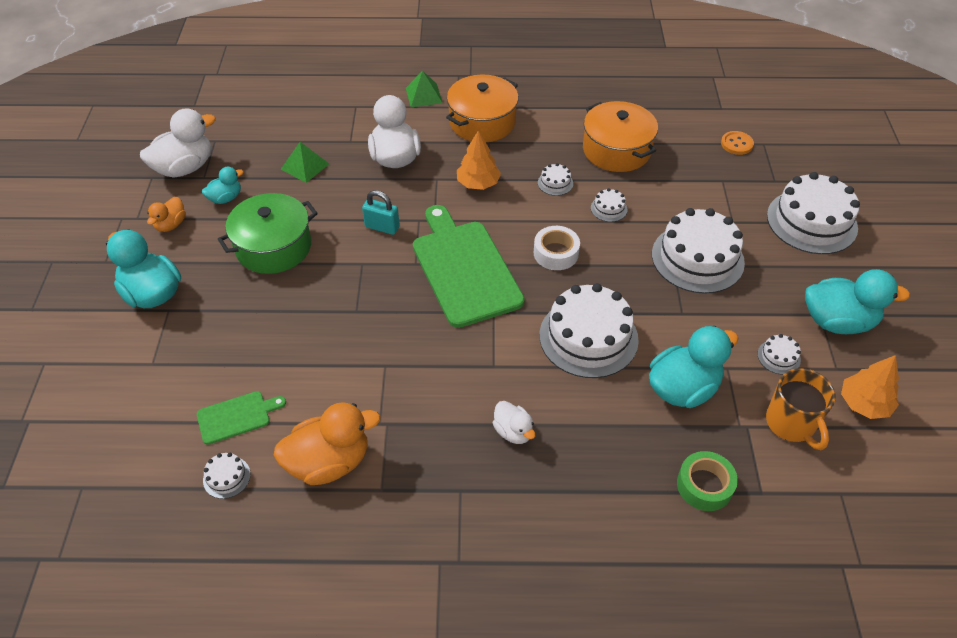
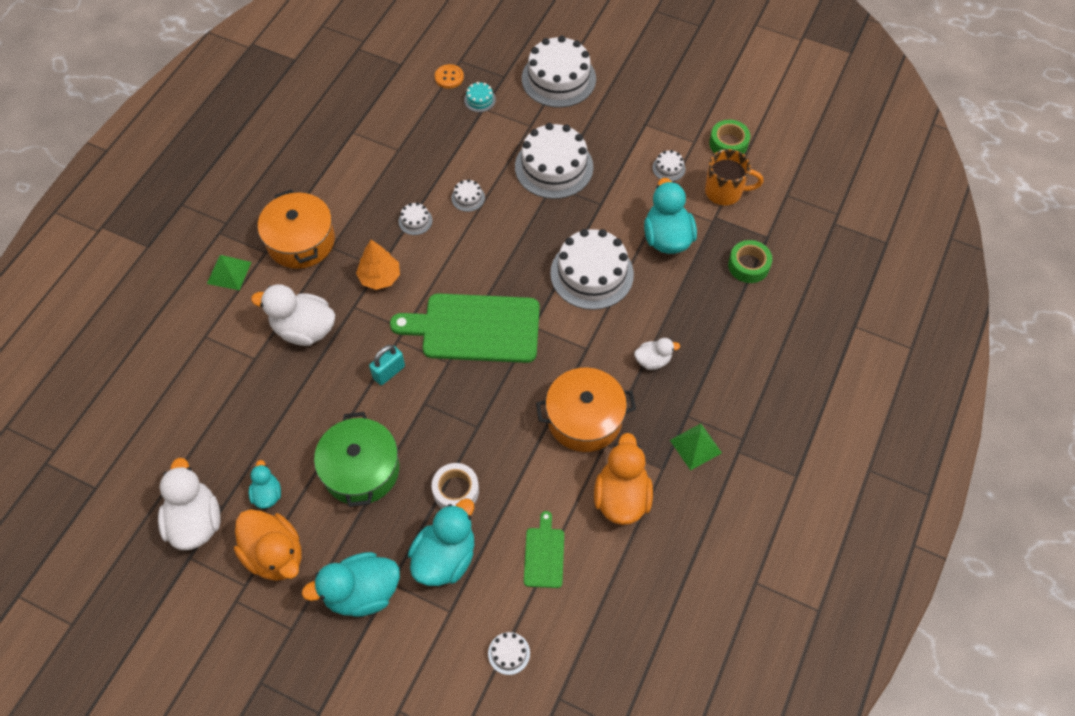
camera: 65 degrees left, 10 degrees up
orange duck [147,197,186,232] -> orange duck [234,509,301,581], size x1.84
white cake [203,453,251,499] -> white cake moved to [488,632,530,675]
green pyramid [281,142,329,183] -> green pyramid moved to [670,423,722,471]
white tape [534,226,580,270] -> white tape moved to [432,463,479,508]
orange pot [583,101,658,172] -> orange pot moved to [536,368,636,452]
turquoise duck [805,269,910,334] -> turquoise duck moved to [408,498,474,586]
orange tree [841,355,899,419] -> green tape [709,120,750,154]
none -> turquoise cake [464,82,496,112]

